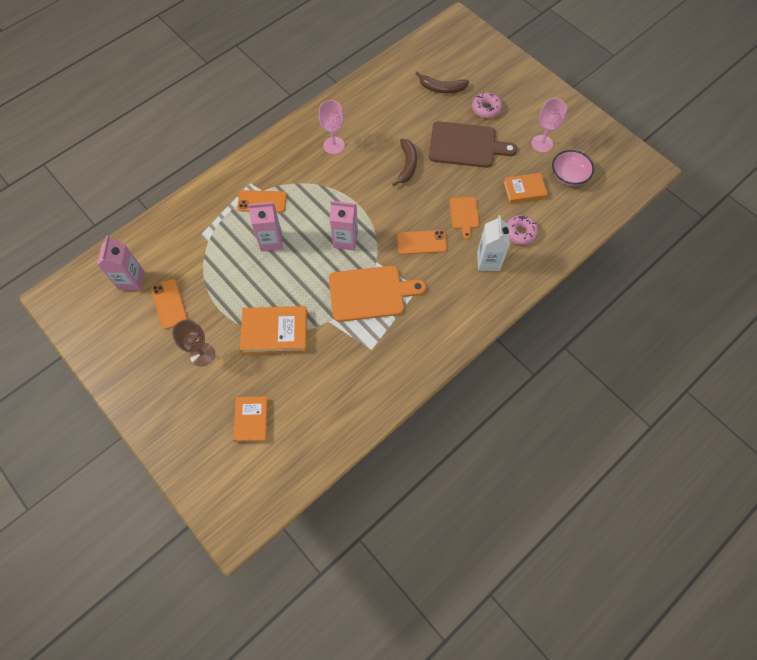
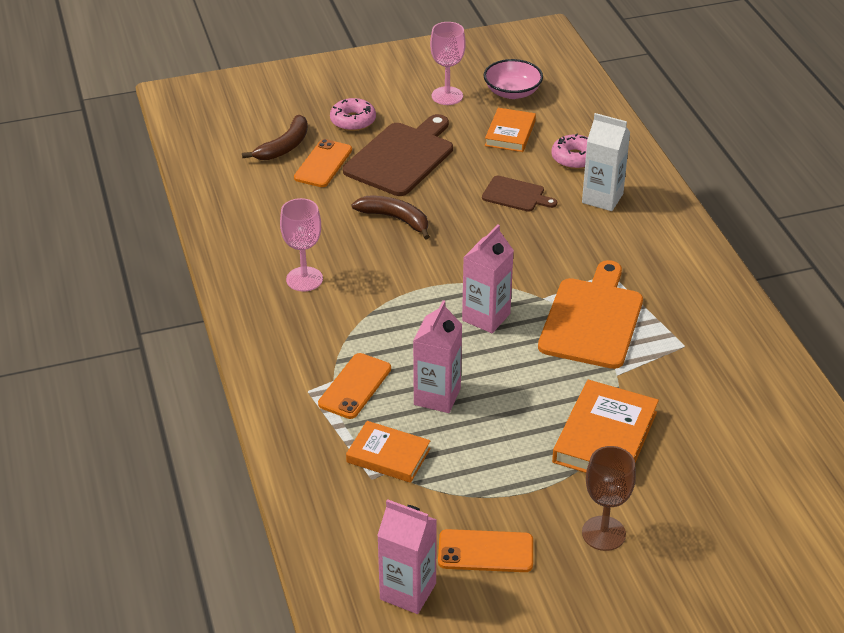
camera: 65 degrees left, 25 degrees down
orange book [233,396,268,442] -> orange book moved to [346,421,431,483]
orange phone [397,230,447,255] -> orange phone moved to [294,139,352,187]
orange cutting board [450,197,479,239] -> brown cutting board [482,176,557,212]

